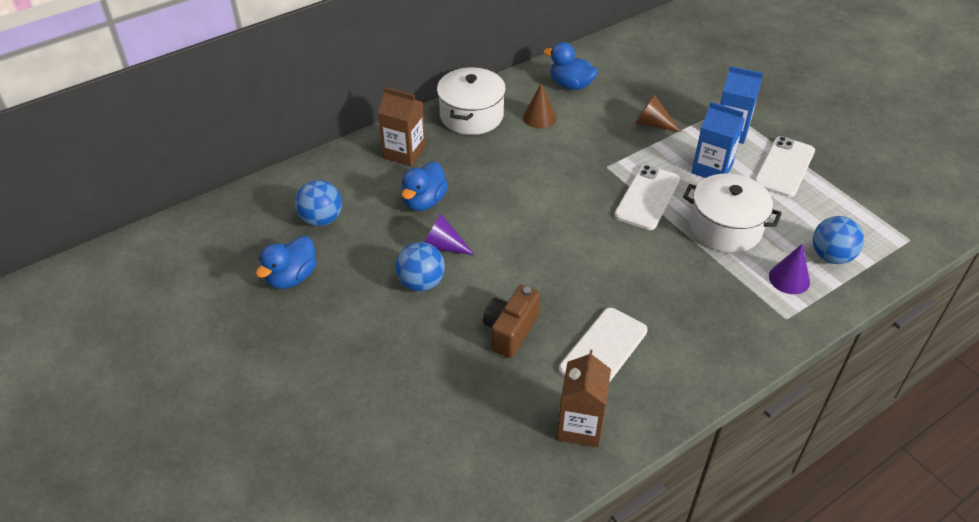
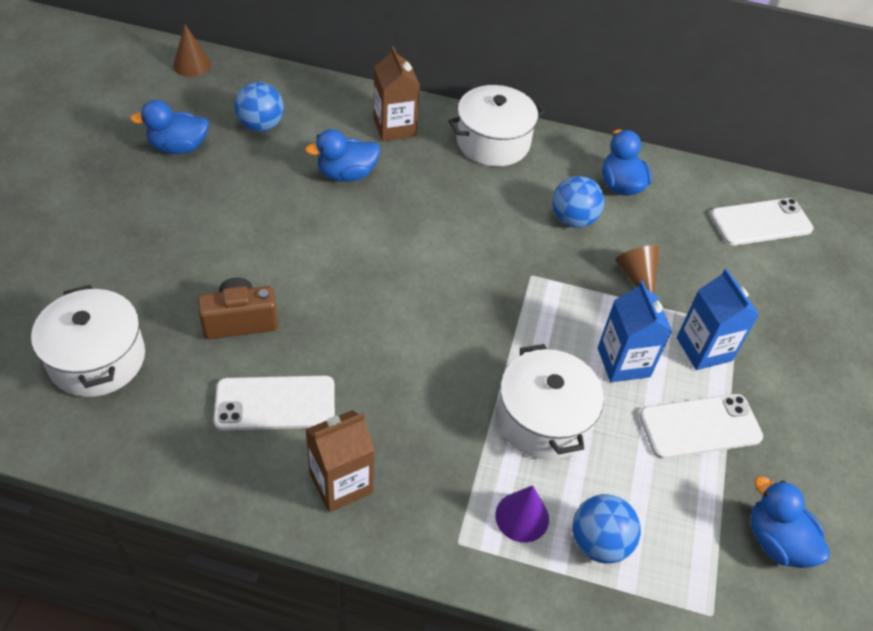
camera: 45 degrees right, 5 degrees up
blue ball [395,242,445,291] -> blue ball moved to [552,176,604,228]
purple cone [424,214,475,255] -> none
brown cone [523,83,557,128] -> brown cone moved to [173,24,211,77]
brown carton [557,350,611,448] -> brown carton moved to [305,410,375,512]
white phone [614,165,680,230] -> white phone moved to [710,198,814,246]
none -> white pot [31,285,145,397]
none -> blue duck [751,476,830,568]

